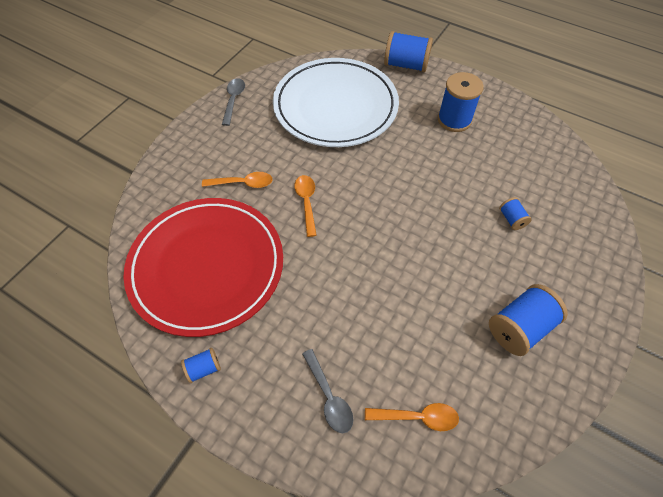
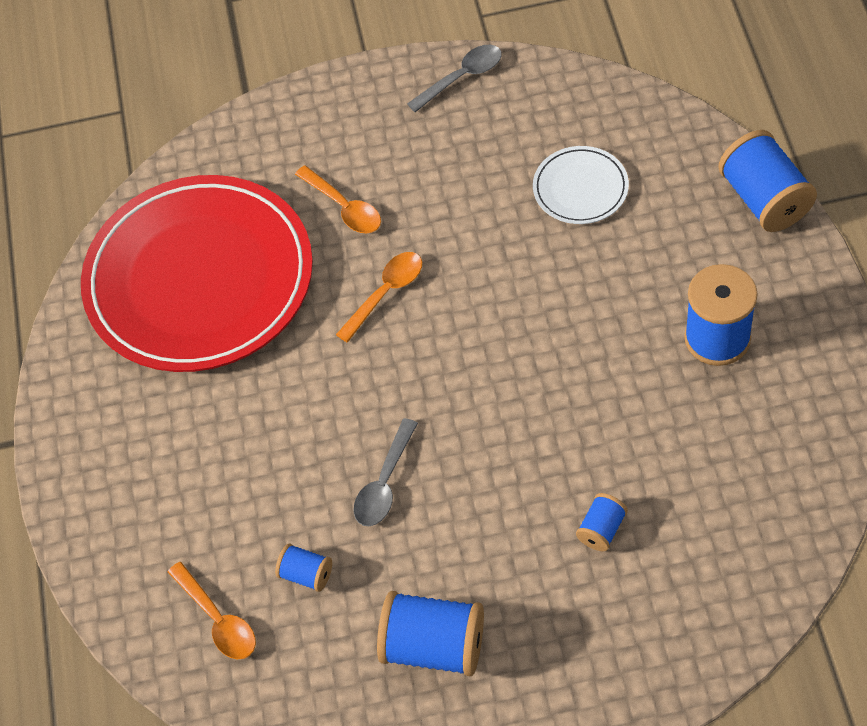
camera: 55 degrees right, 0 degrees up
blue spool [181,348,221,383] -> blue spool moved to [275,543,332,592]
white plate [273,58,399,147] -> white plate [533,146,629,224], size x0.42
grey spoon [302,349,353,433] -> grey spoon moved to [354,418,418,526]

